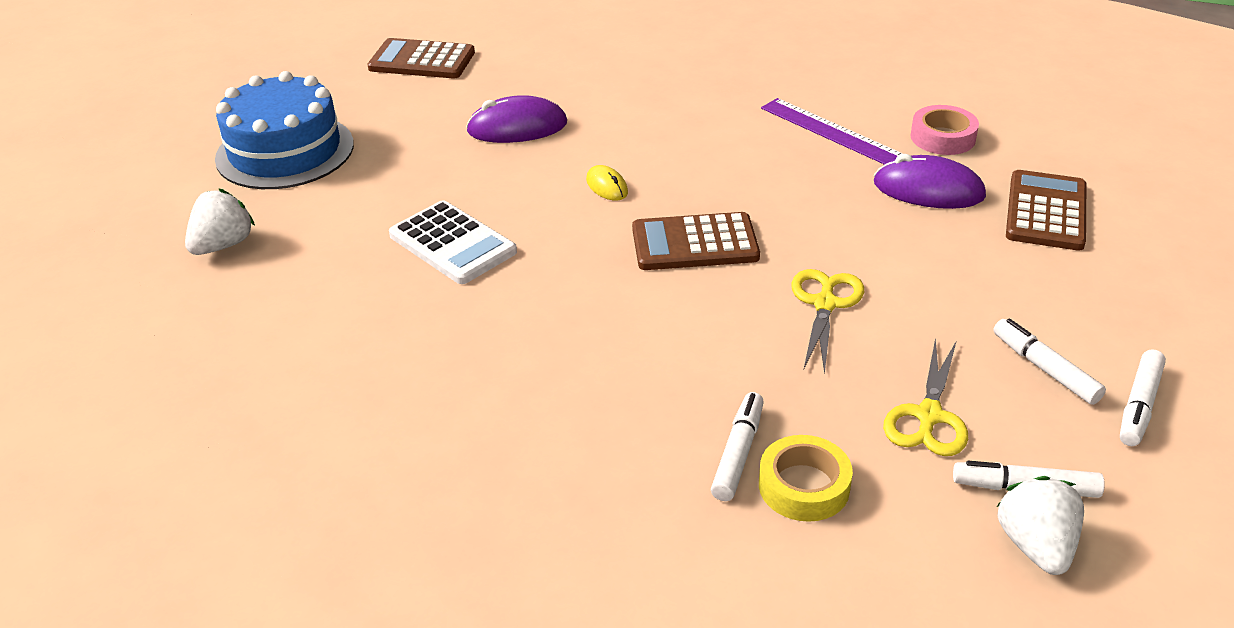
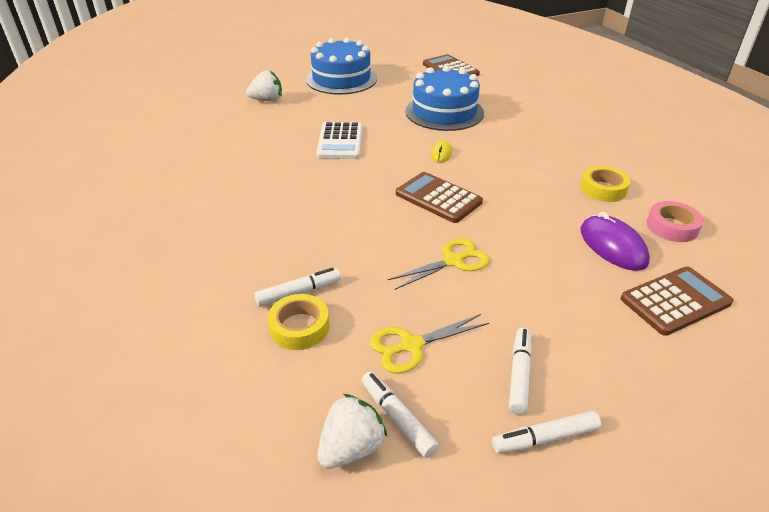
camera: 45 degrees right, 0 degrees up
purple mouse [466,95,567,143] -> blue cake [405,66,484,131]
purple ruler [761,98,903,164] -> yellow tape [580,166,630,202]

